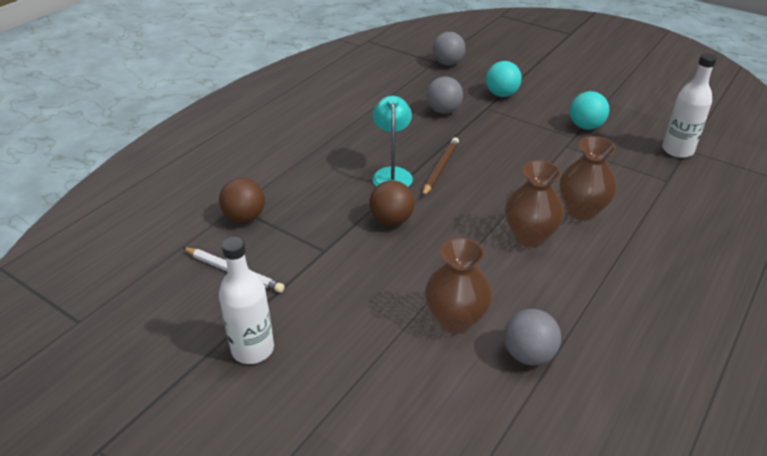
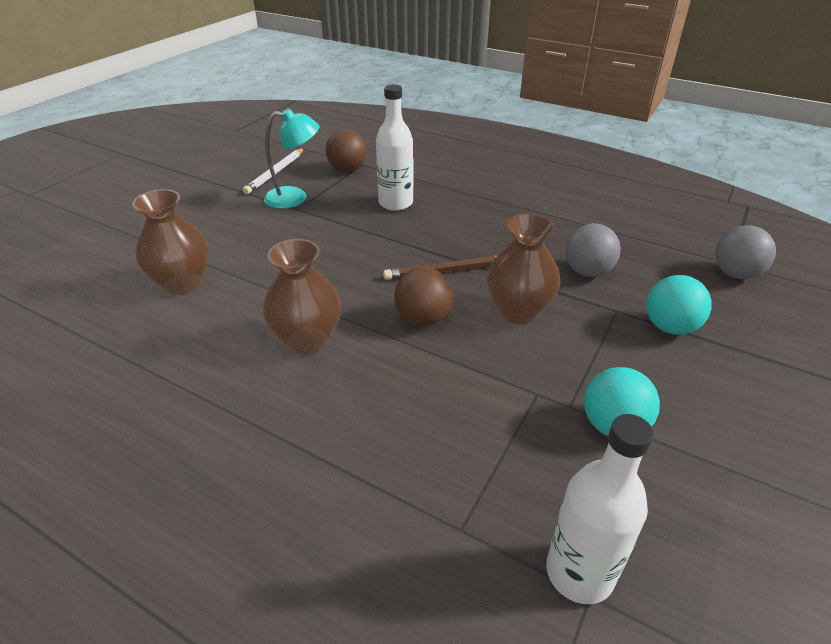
camera: 85 degrees right, 0 degrees up
white bottle [219,237,274,364] -> white bottle moved to [376,84,413,211]
brown ball [369,180,415,226] -> brown ball moved to [394,267,453,326]
turquoise lamp [372,96,413,187] -> turquoise lamp moved to [263,109,320,209]
brown pencil [422,137,459,197] -> brown pencil turned 150 degrees clockwise [383,255,496,280]
grey ball [504,309,561,365] -> none
brown vase [560,136,617,220] -> brown vase moved to [487,213,561,324]

